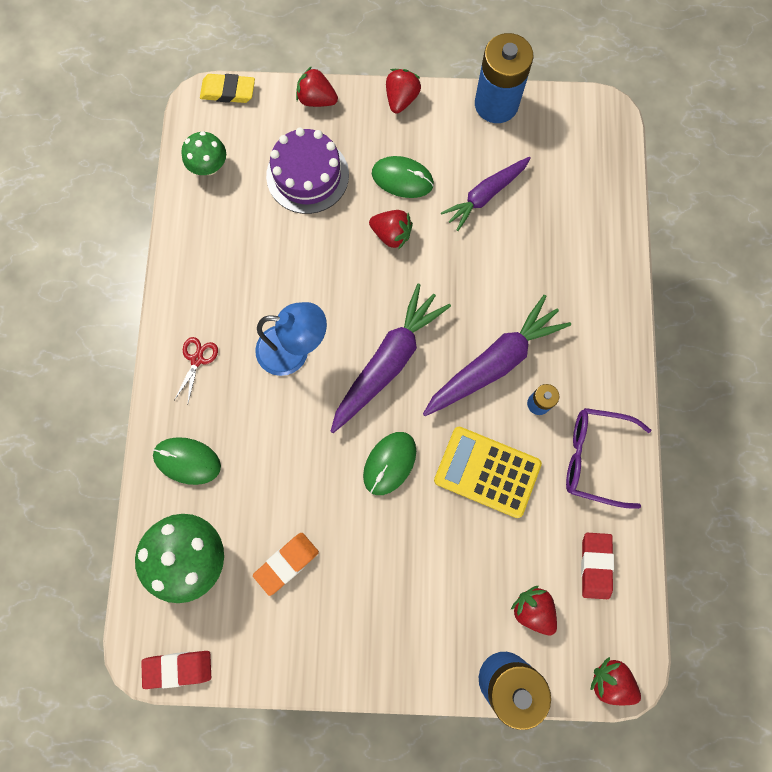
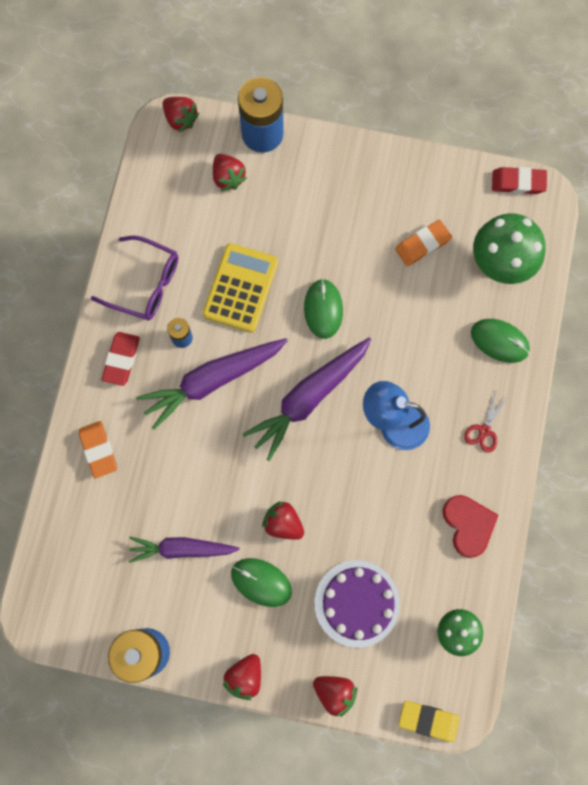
camera: 170 degrees left, 0 degrees up
green mouse [363,432,416,495] -> green mouse turned 45 degrees counterclockwise [304,279,343,339]
yellow calculator [434,427,542,518] -> yellow calculator turned 105 degrees counterclockwise [203,243,278,333]
purple carrot [441,157,531,231] -> purple carrot turned 150 degrees counterclockwise [129,536,240,563]
red eraser [581,533,614,599] -> red eraser moved to [102,332,140,386]
none -> orange eraser [79,421,117,479]
none -> red heart [443,495,498,558]

